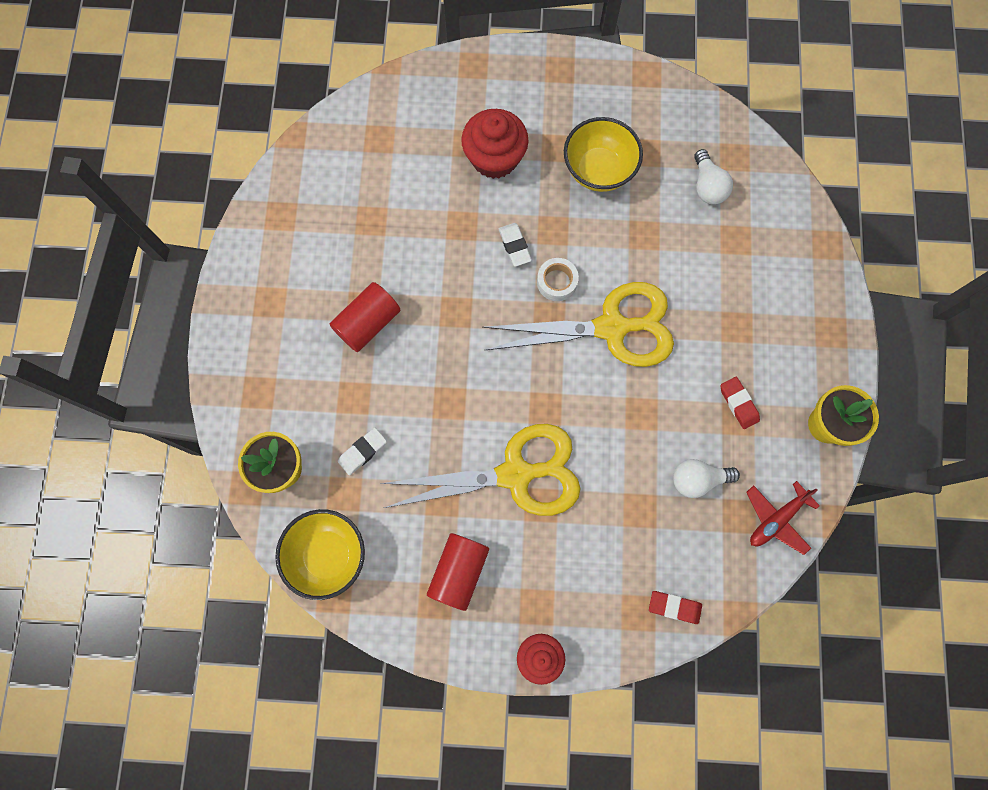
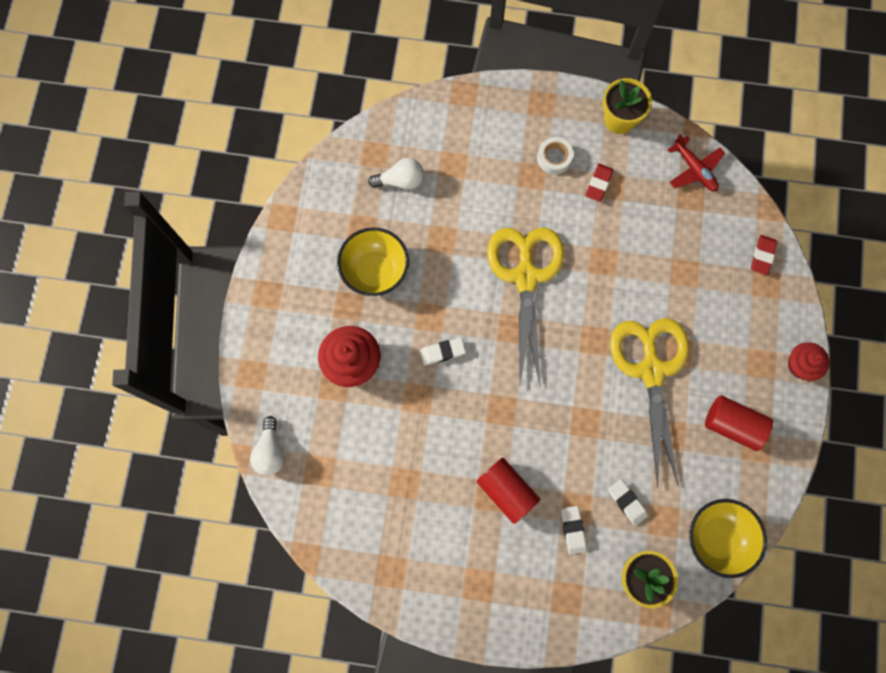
camera: 85 degrees left, 0 degrees up
white tape [537,258,579,301] -> white tape moved to [537,137,573,175]
white light bulb [673,459,740,498] -> white light bulb moved to [250,416,285,476]
red eraser [720,377,760,429] -> red eraser turned 45 degrees counterclockwise [585,164,613,202]
none -> white eraser [561,506,587,555]

